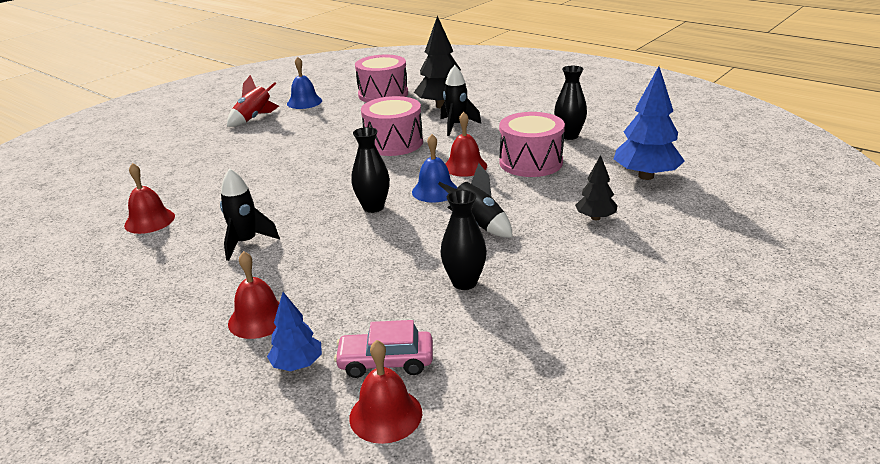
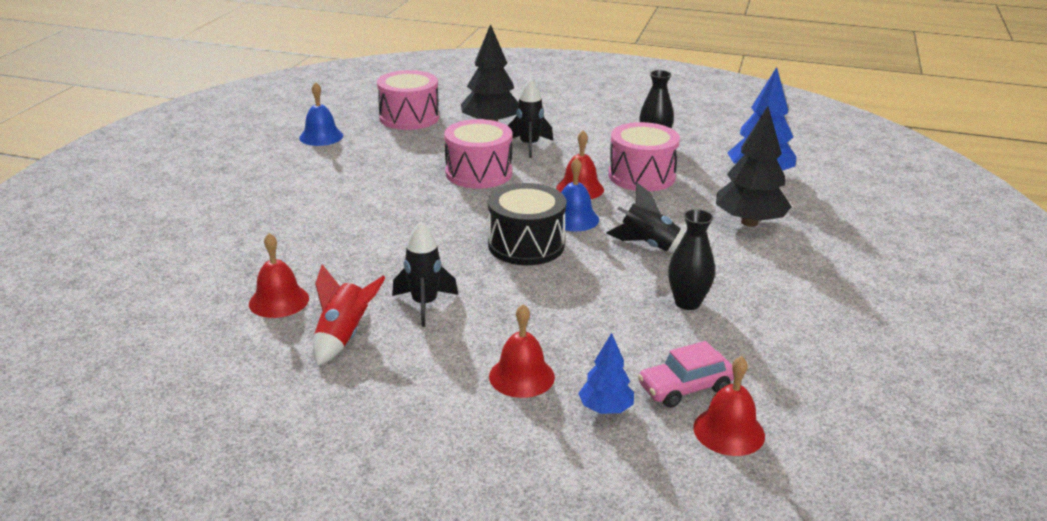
camera: 25 degrees left, 0 degrees up
red rocket [227,75,279,127] -> red rocket moved to [313,264,386,366]
black vase [351,127,390,213] -> black drum [488,183,566,265]
black tree [575,155,618,220] -> black tree [716,106,792,227], size x1.80

